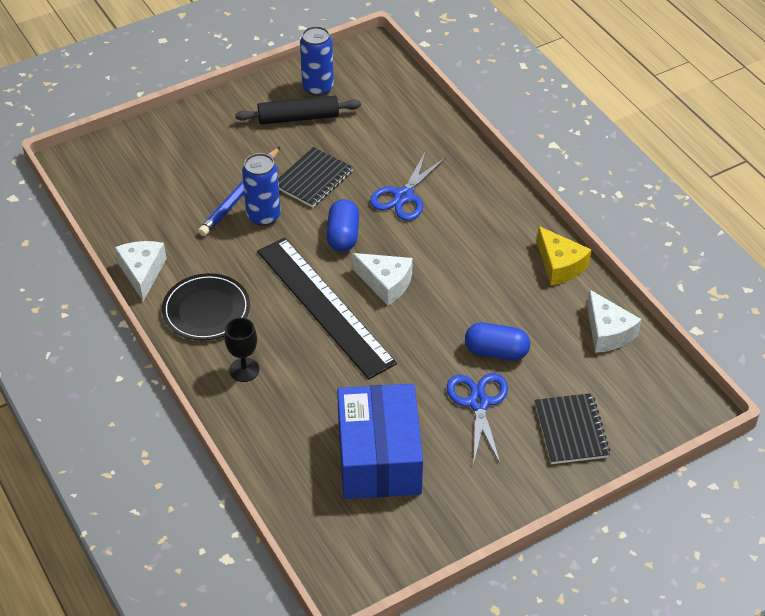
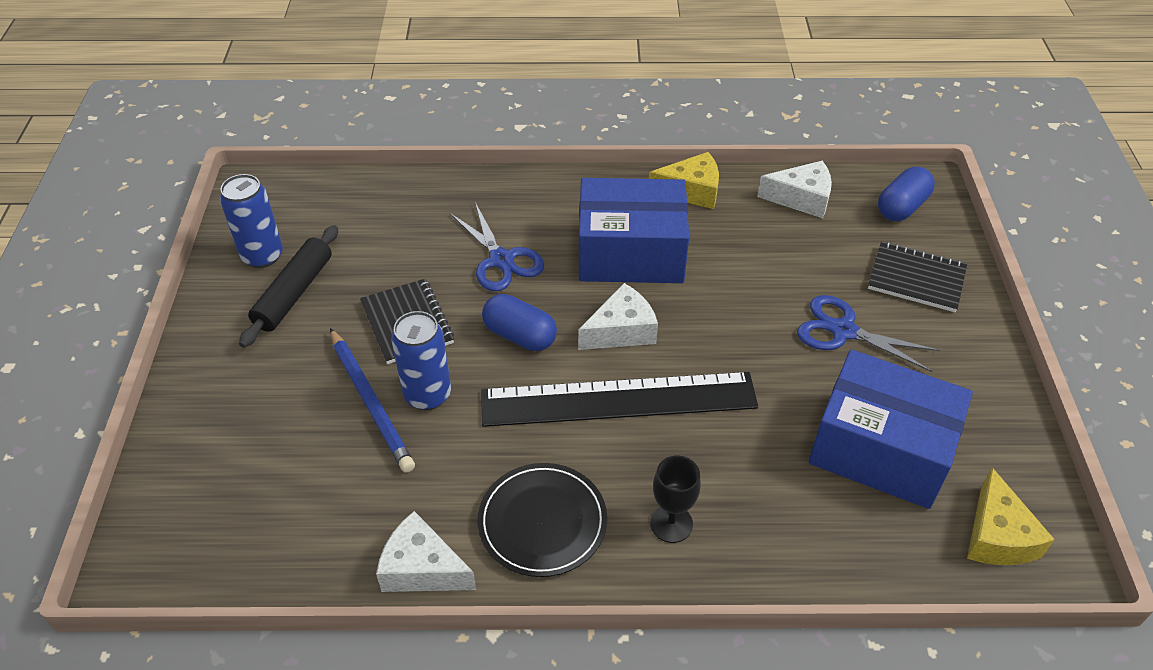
camera: 60 degrees left, 0 degrees up
blue capsule [465,322,530,360] -> blue capsule moved to [878,167,935,221]
none -> blue box [579,178,689,283]
none -> yellow cheese [967,467,1055,565]

